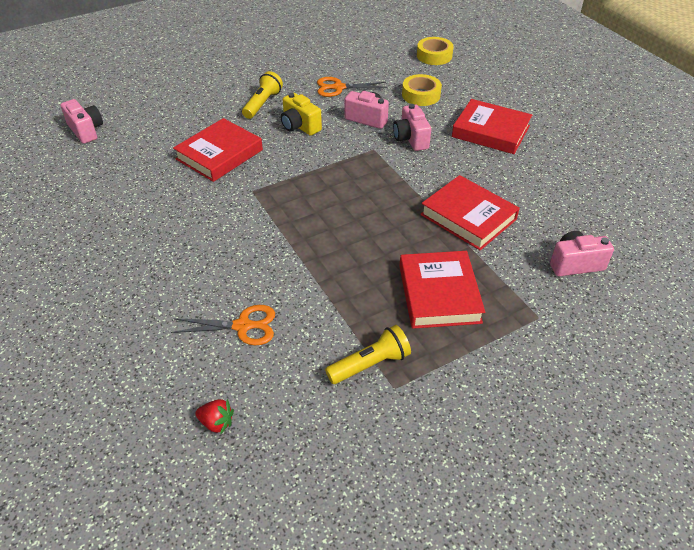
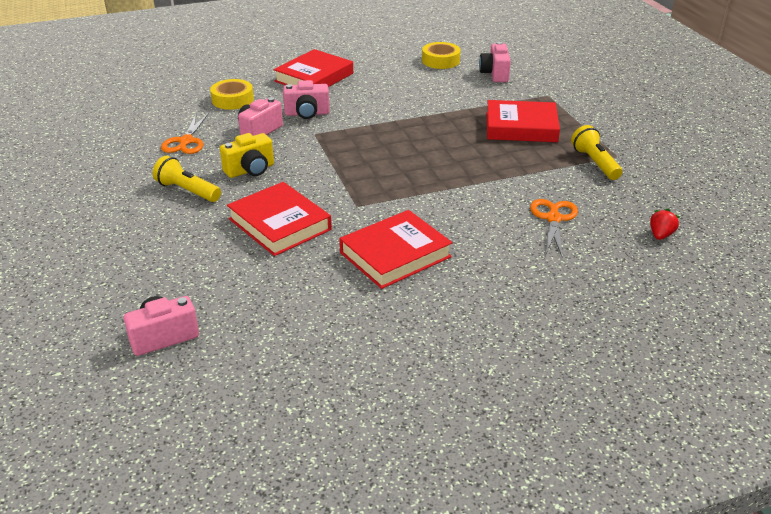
camera: 80 degrees left, 10 degrees down
yellow tape [417,37,454,65] -> yellow tape moved to [422,42,461,69]
red book [420,175,520,250] -> red book moved to [339,210,452,289]

